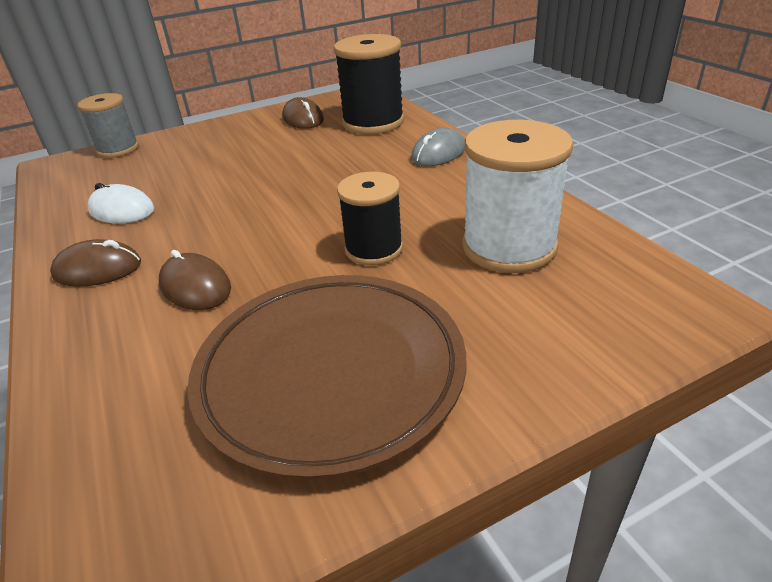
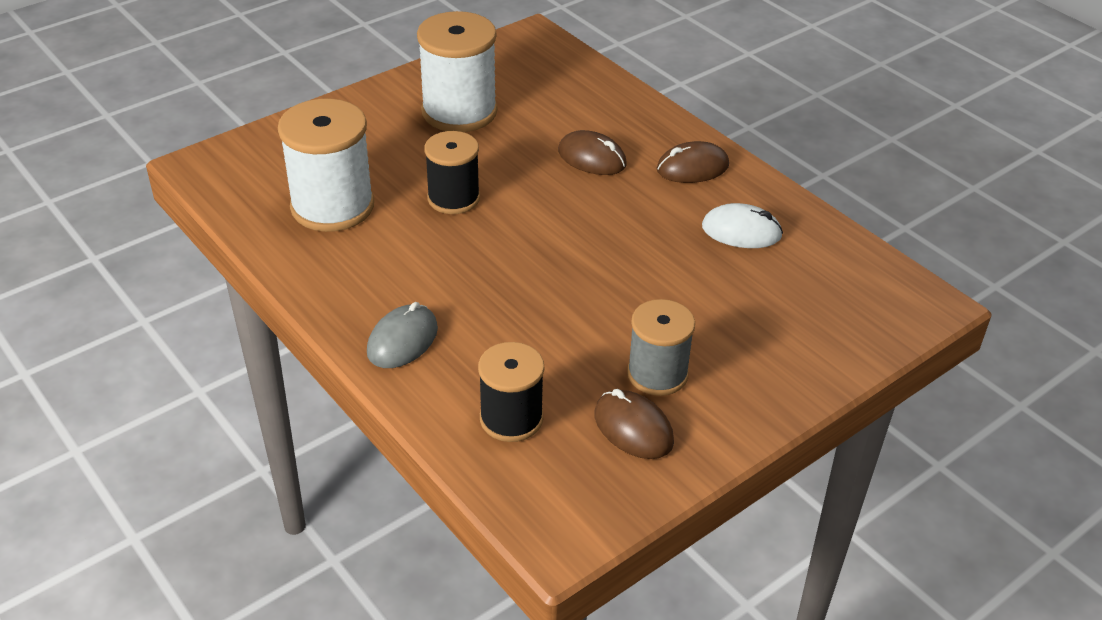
camera: 165 degrees right, 5 degrees up
grey spool [78,93,139,158] -> grey spool moved to [627,299,695,396]
brown plate [187,275,466,480] -> white spool [417,11,497,132]
black spool [334,34,404,134] -> black spool [478,342,545,442], size x0.64

